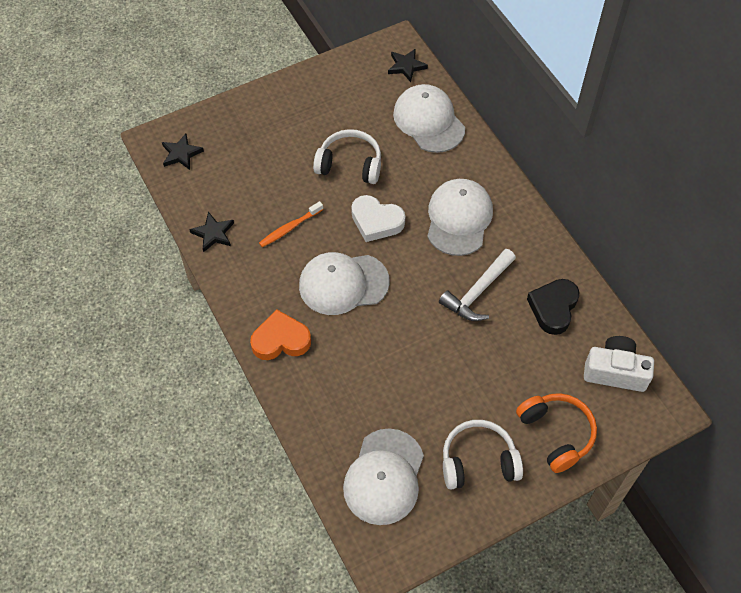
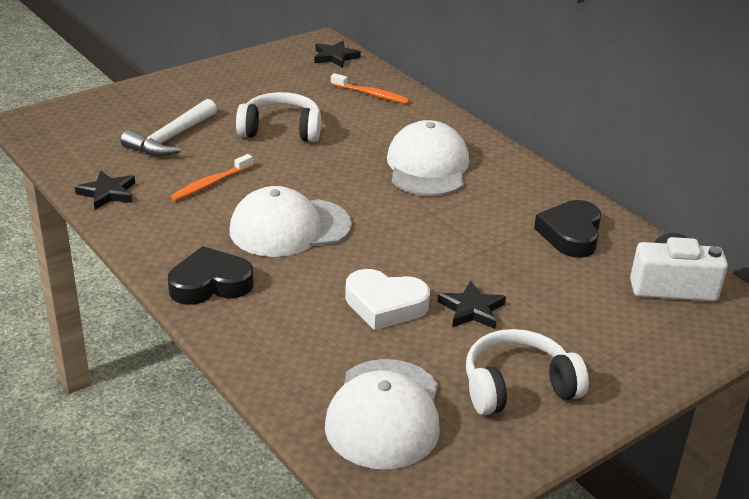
camera: 10 degrees left, 25 degrees down
black star [162,134,204,170] -> black star moved to [438,281,506,329]
orange heart [250,310,311,360] -> black heart [168,246,254,305]
white heart [351,195,406,242] -> white heart moved to [345,269,430,330]
white cap [393,84,465,153] -> orange toothbrush [331,73,410,104]
white hammer [439,249,516,321] -> white hammer moved to [121,99,217,156]
orange headphones [516,393,597,473] -> none

